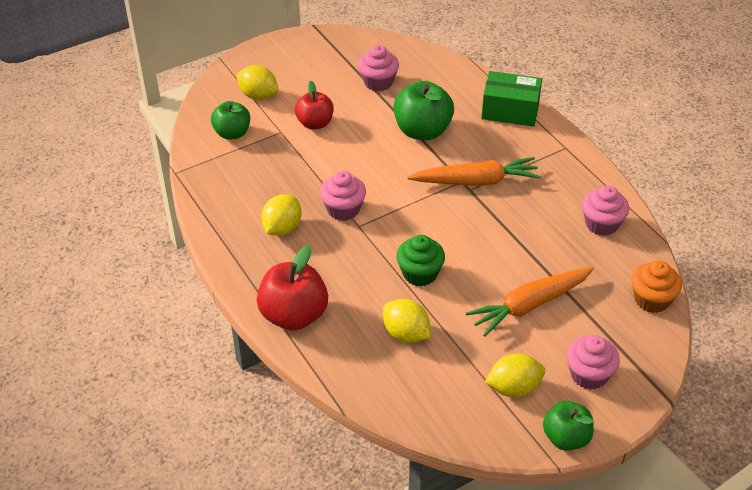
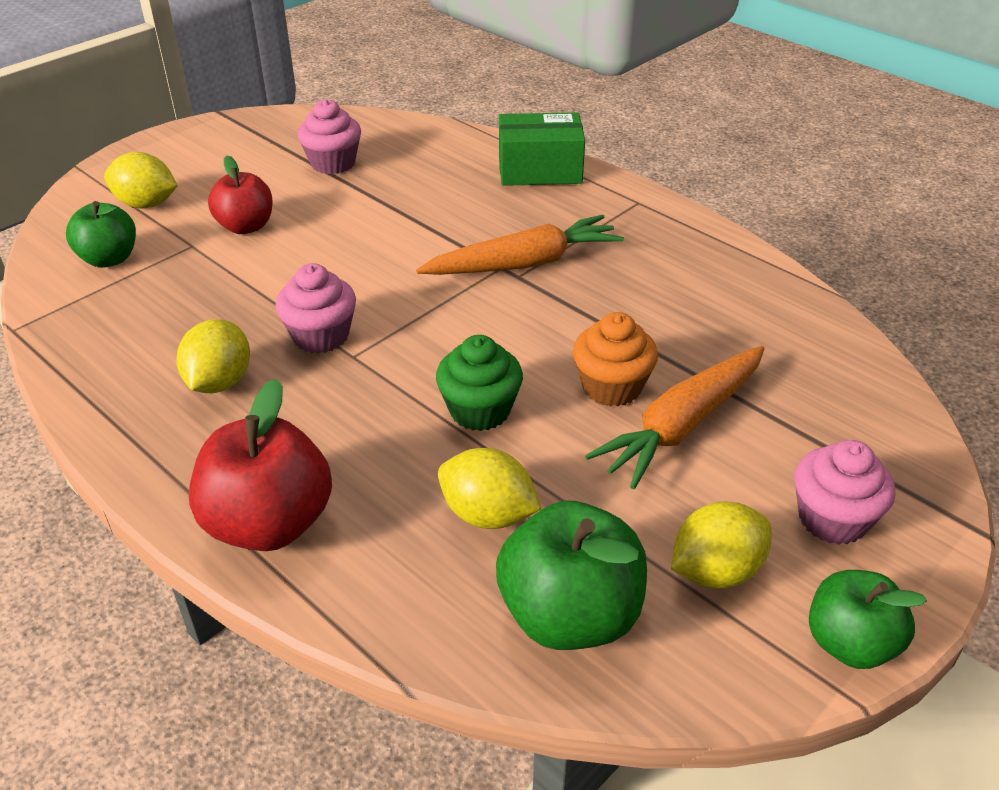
camera: 15 degrees left, 5 degrees down
green apple [394,81,454,140] -> green apple moved to [496,501,647,650]
pink cupcake [582,185,629,236] -> none
orange cupcake [632,261,682,313] -> orange cupcake moved to [573,312,658,407]

